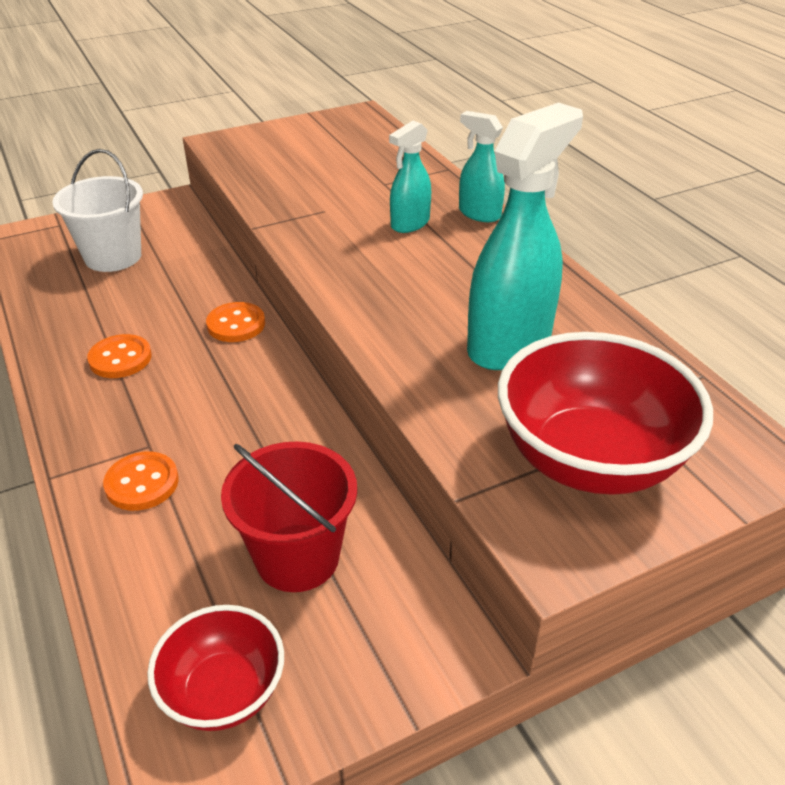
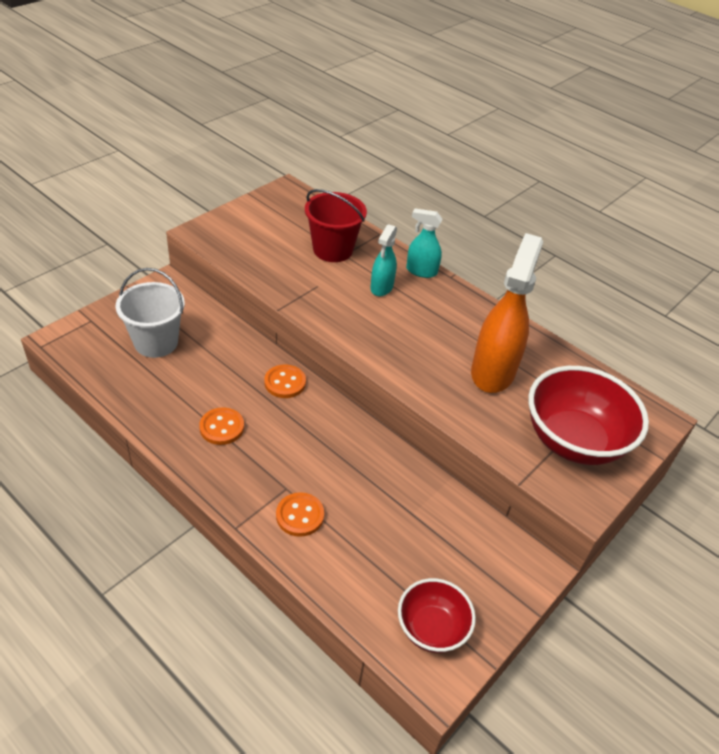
camera: 25 degrees left, 5 degrees up
red bucket [221,442,357,592] -> red bucket moved to [305,189,367,262]
turquoise spray bottle [467,102,583,370] -> orange spray bottle [471,233,543,393]

